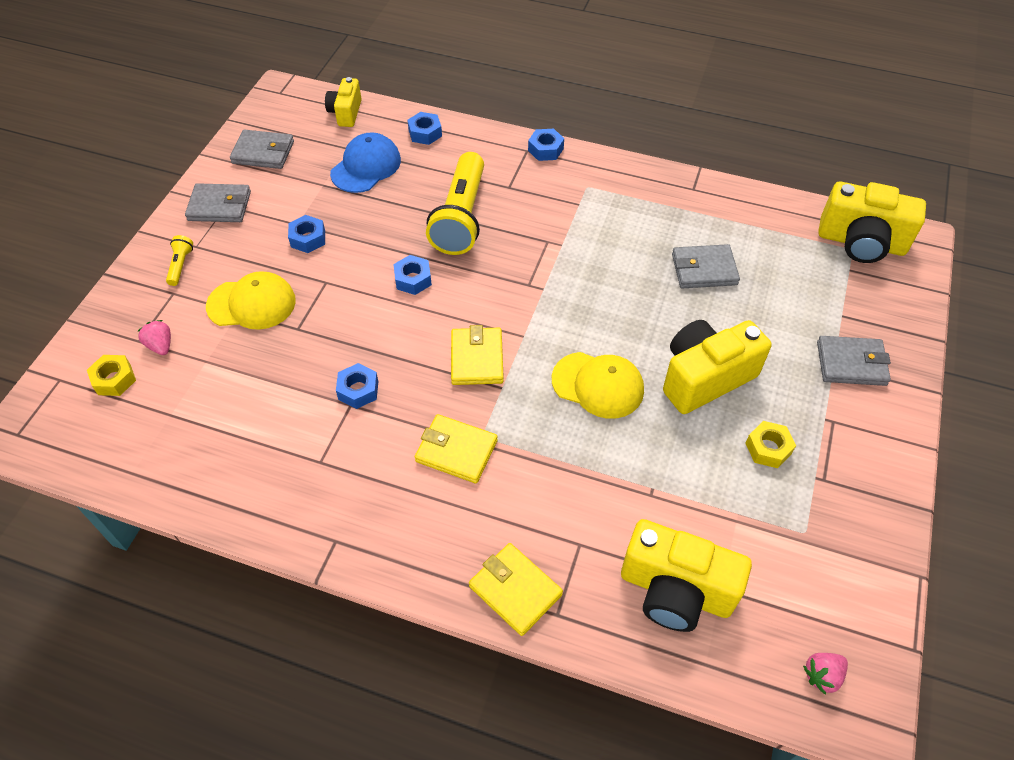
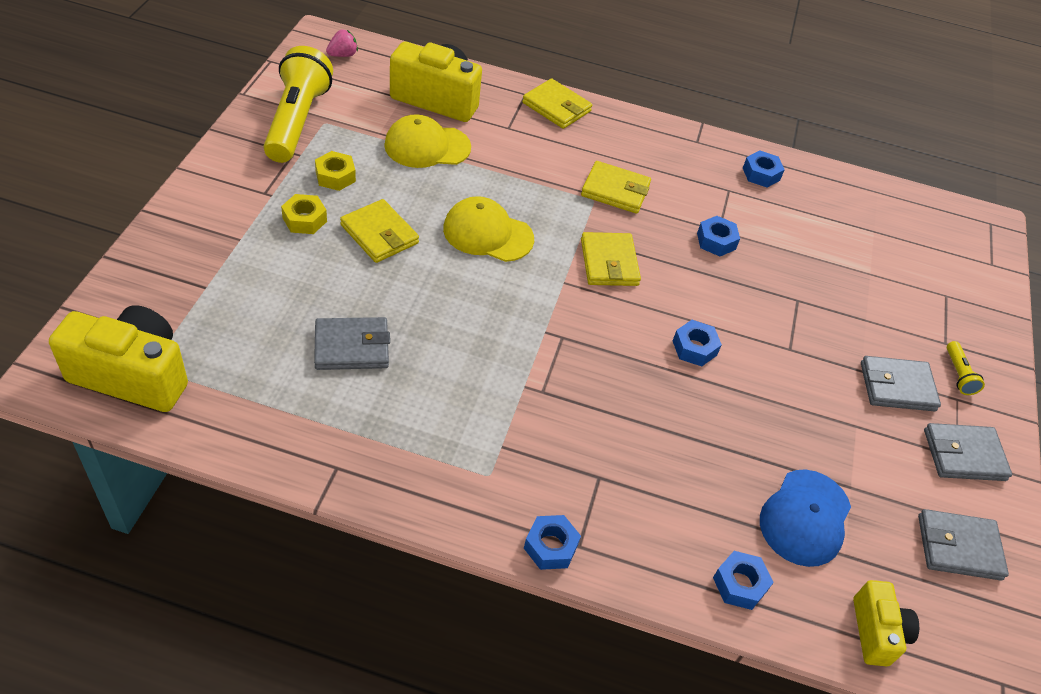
camera: 170 degrees right, 5 degrees down
yellow nut [87,355,136,396] -> yellow nut moved to [281,194,327,234]
pink strawberry [138,320,171,355] -> none
yellow cap [206,271,296,330] -> yellow cap moved to [384,114,471,168]
blue nut [288,215,325,253] -> blue nut moved to [743,150,785,188]
yellow flashlight [426,152,484,255] -> yellow flashlight moved to [264,46,333,163]
yellow camera [663,320,771,414] -> yellow wallet [340,199,419,263]
grey wallet [817,336,891,386] -> grey wallet moved to [861,356,941,411]

